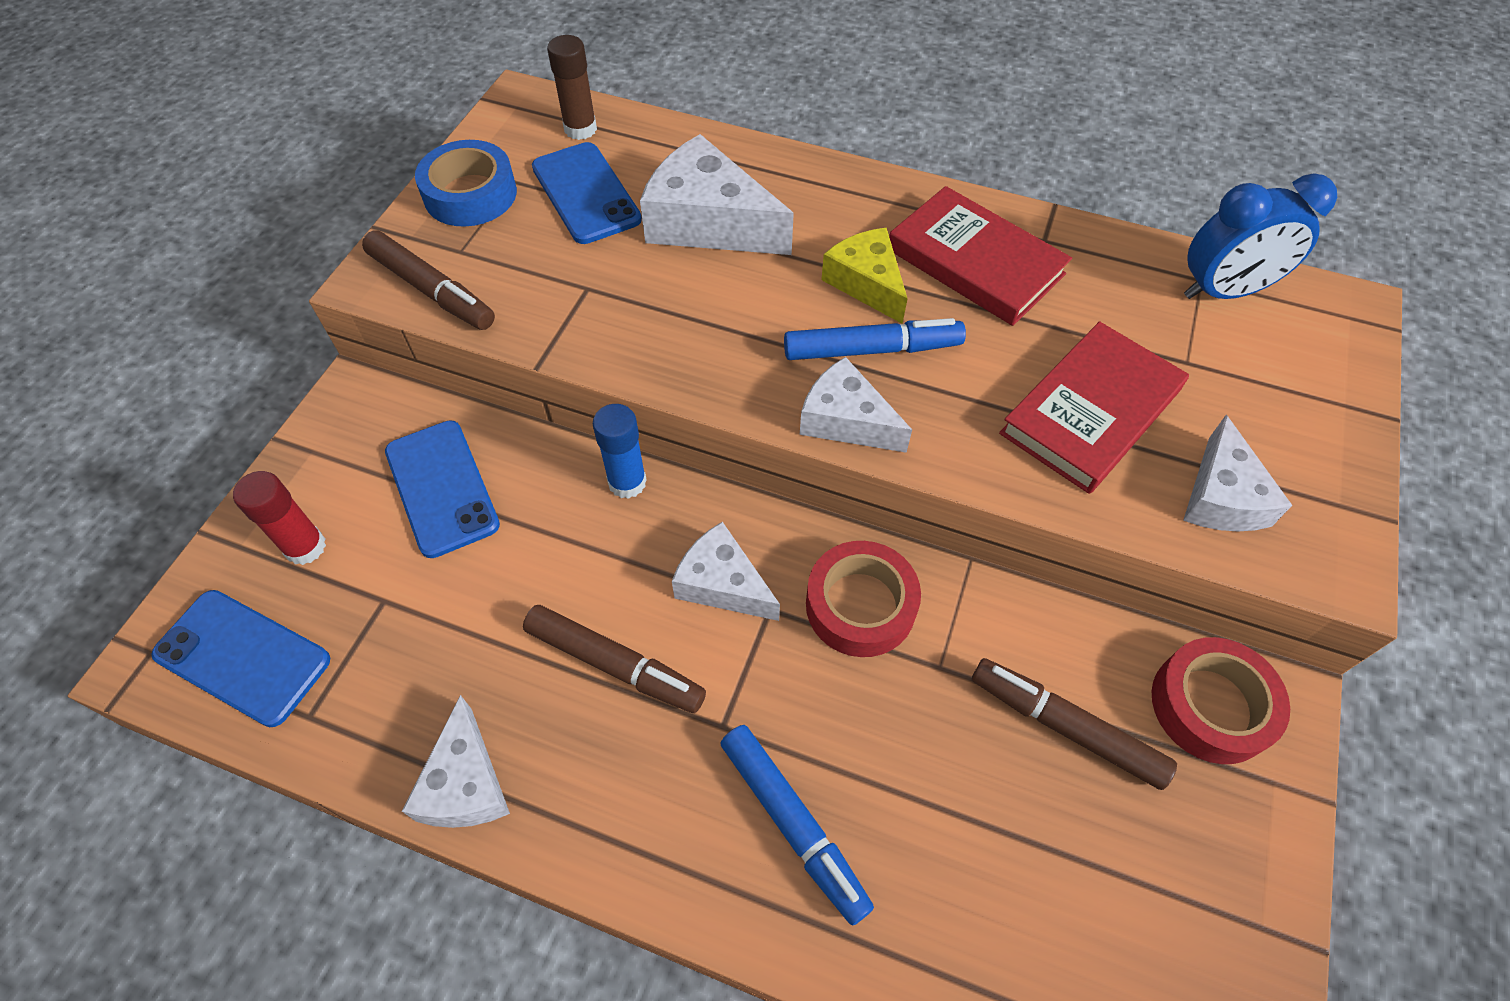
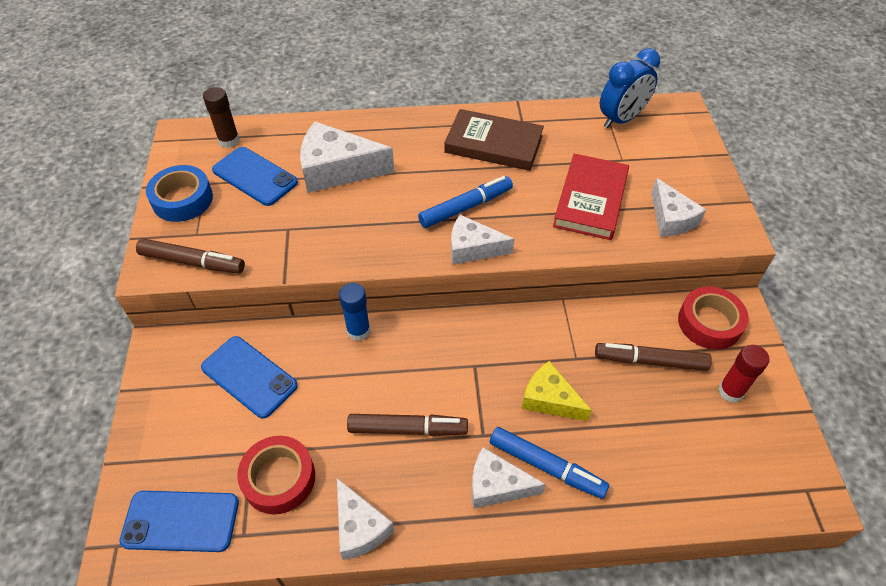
camera: 25 degrees left, 5 degrees down
red glue stick [233,471,326,565] -> red glue stick moved to [718,345,769,403]
white cheese [672,522,780,621] -> white cheese moved to [472,447,546,509]
red tape [806,541,921,657] -> red tape moved to [237,436,315,514]
yellow cheese [821,228,908,324] -> yellow cheese moved to [522,361,592,421]
red book [889,186,1072,326] -> brown book [444,109,544,171]

